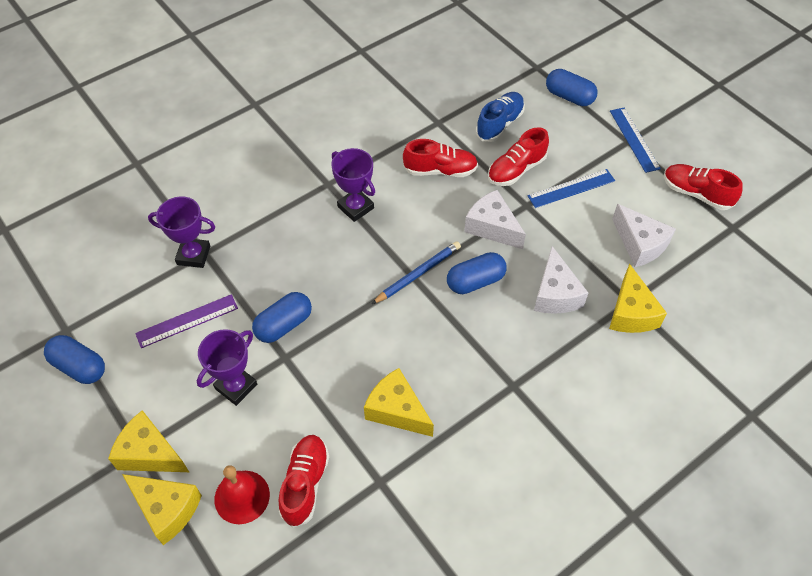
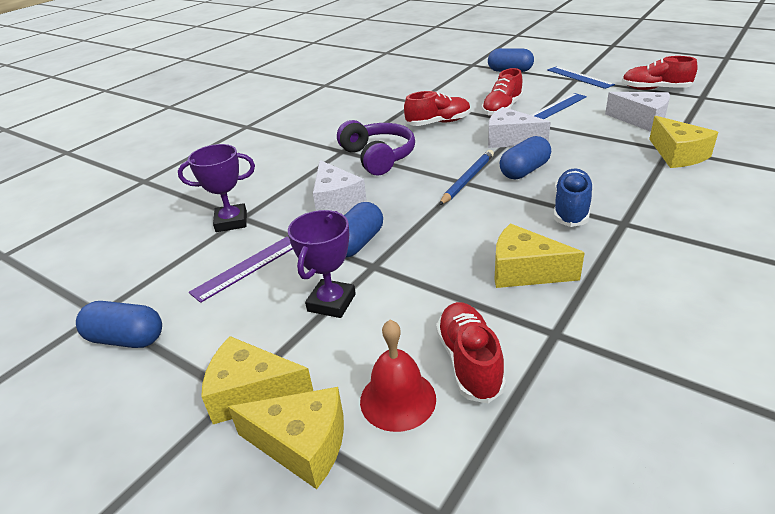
camera: 15 degrees left, 20 degrees down
purple trophy [331,148,375,222] -> purple headphones [337,120,415,176]
blue shoe [476,92,525,142] -> blue shoe moved to [554,169,593,227]
white cheese [534,246,588,314] -> white cheese moved to [313,160,367,213]

